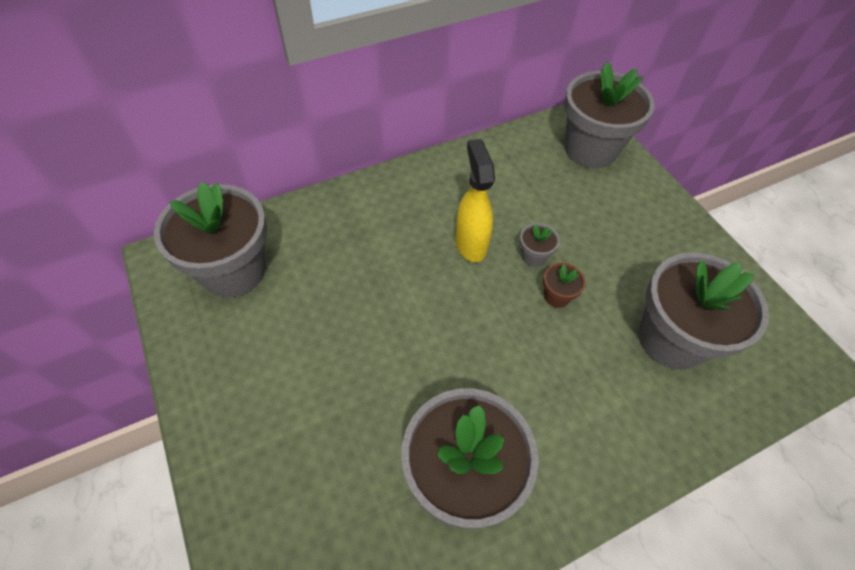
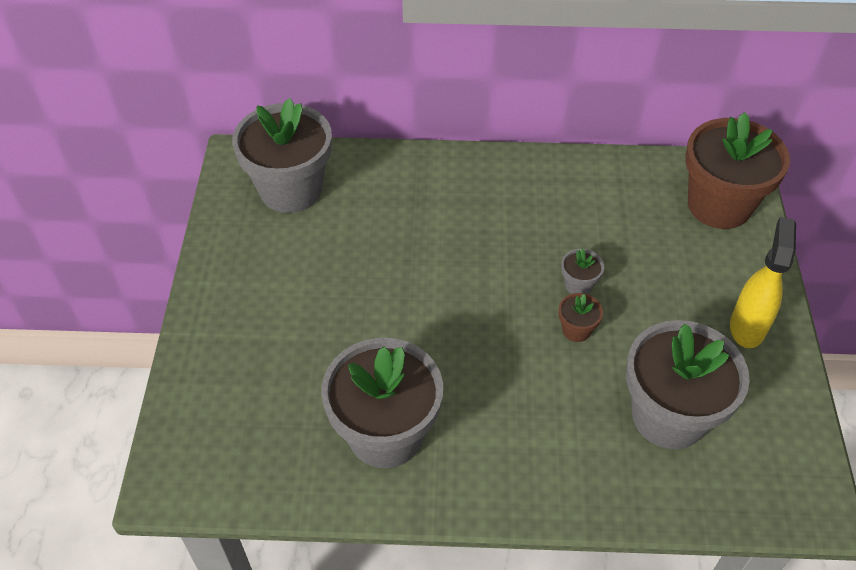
camera: 30 degrees right, 5 degrees down
yellow spray bottle [455,139,495,262] -> yellow spray bottle moved to [730,217,796,348]
grey flower pot [564,61,655,168] -> brown flower pot [685,112,790,229]

